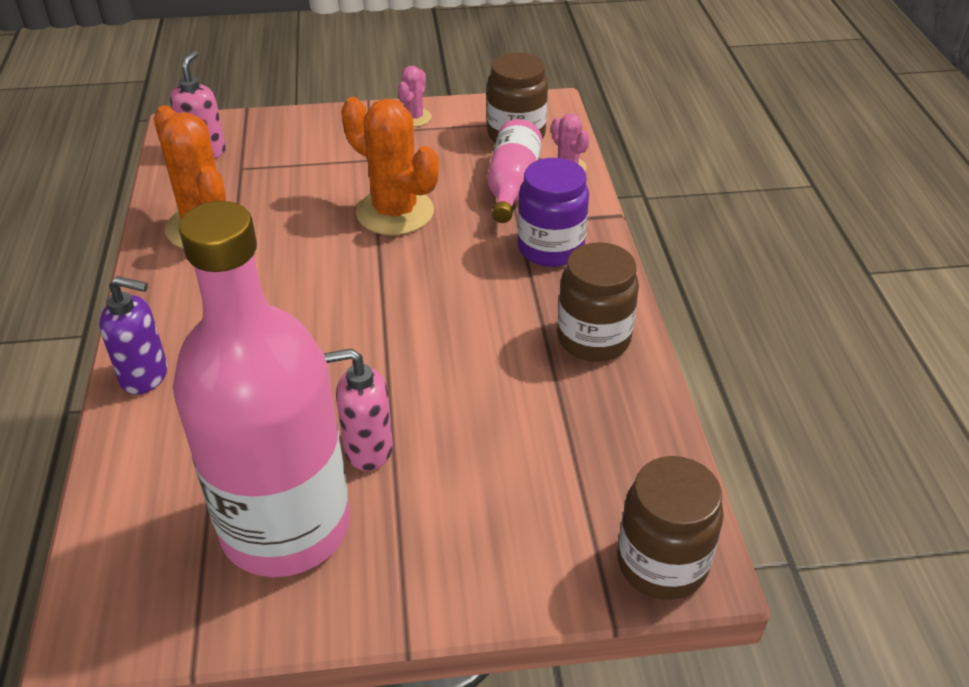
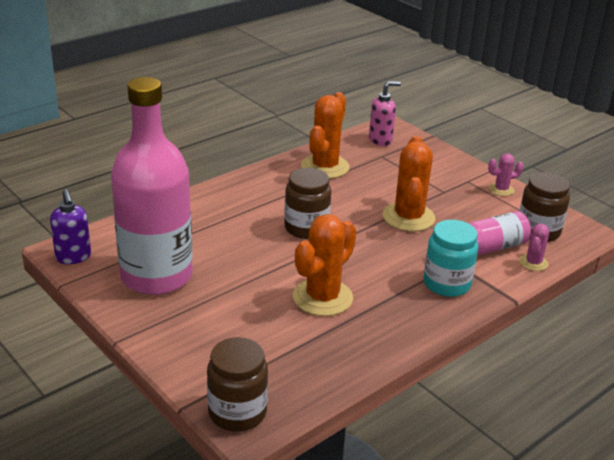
camera: 55 degrees right, 10 degrees down
purple soap dispenser [99,276,168,395] -> purple soap dispenser moved to [50,189,91,264]
pink soap dispenser [324,348,393,471] -> none
purple jar [518,158,589,267] -> turquoise jar [423,220,478,297]
brown jar [557,242,639,361] -> brown jar moved to [284,168,331,239]
none -> orange cactus [293,214,357,316]

